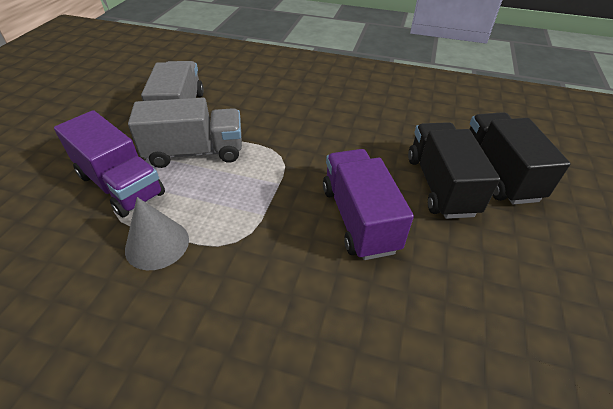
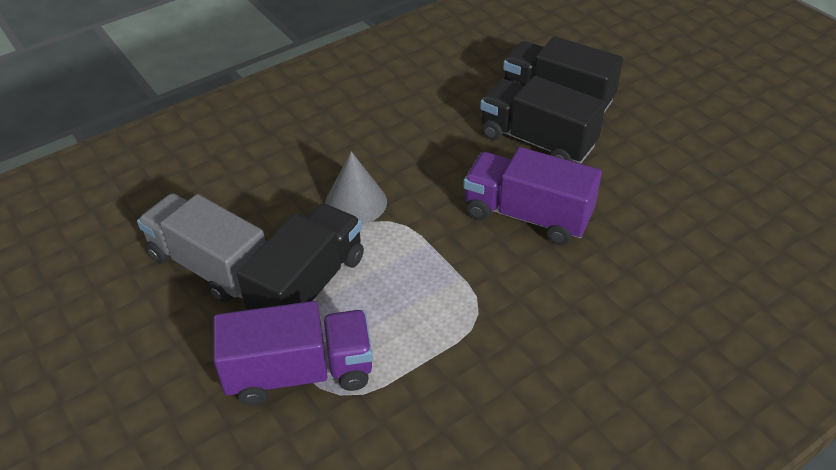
camera: 50 degrees left, 0 degrees up
grey cone [125,197,189,270] -> grey cone moved to [325,151,387,224]
grey truck [128,98,242,168] -> black truck [237,203,364,310]

